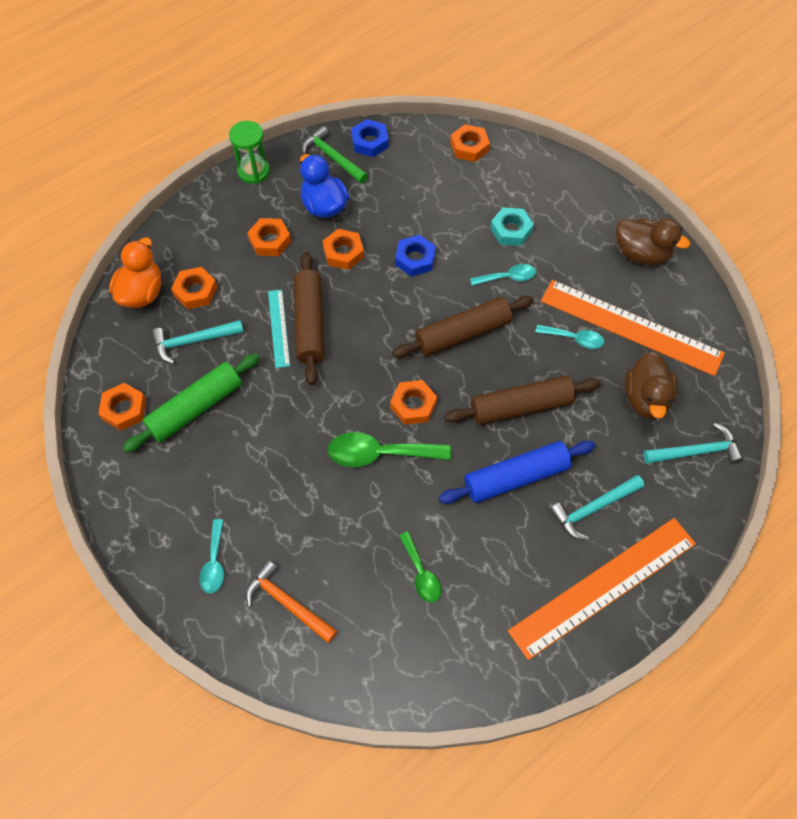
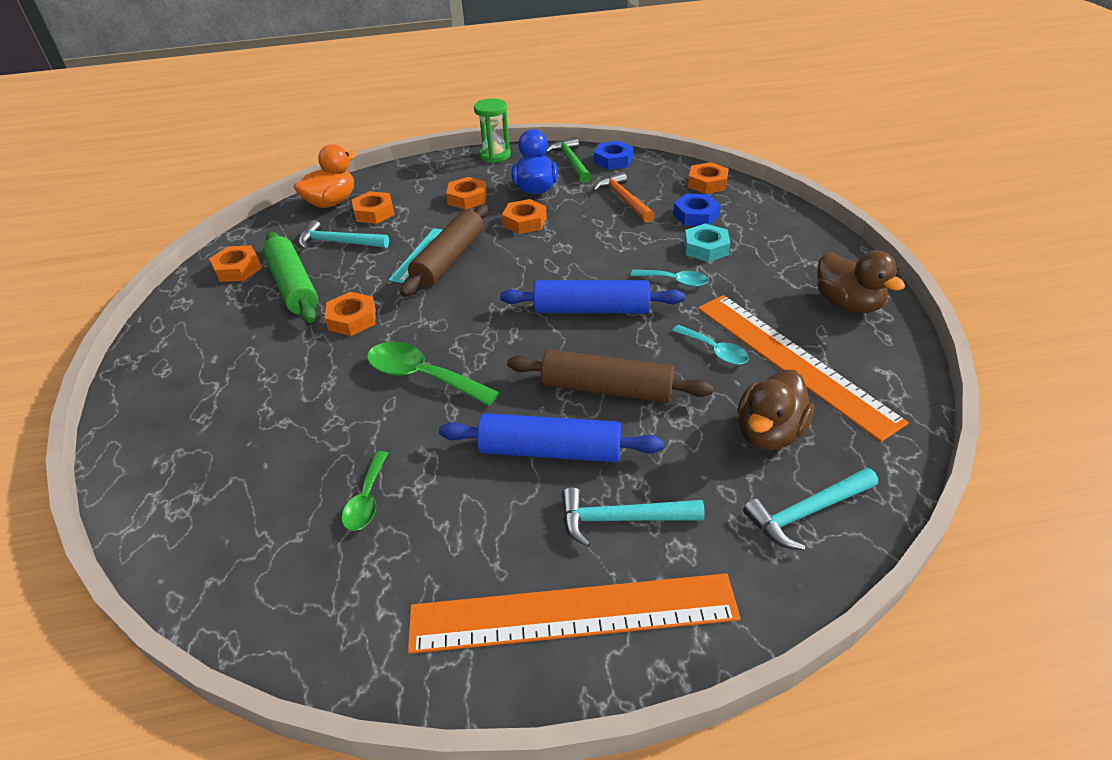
camera: 30 degrees right, 20 degrees down
green rolling pin [122,353,260,453] -> green rolling pin turned 75 degrees clockwise [263,232,318,323]
turquoise spoon [199,519,224,594] -> none
orange hammer [245,560,337,643] -> orange hammer moved to [593,172,655,223]
orange nut [390,380,437,425] -> orange nut moved to [325,292,376,336]
brown rolling pin [392,296,534,358] -> blue rolling pin [500,280,685,313]
blue nut [395,235,436,277] -> blue nut moved to [673,194,721,226]
turquoise hammer [643,423,743,464] -> turquoise hammer turned 135 degrees clockwise [743,468,878,550]

